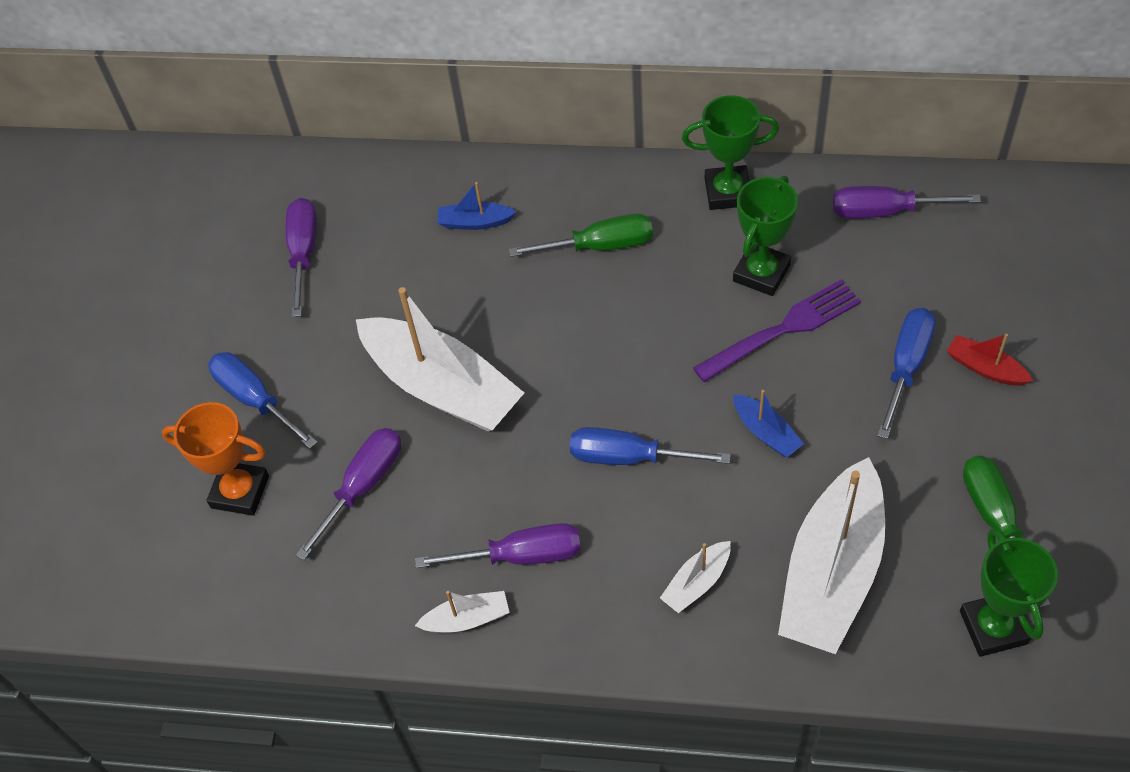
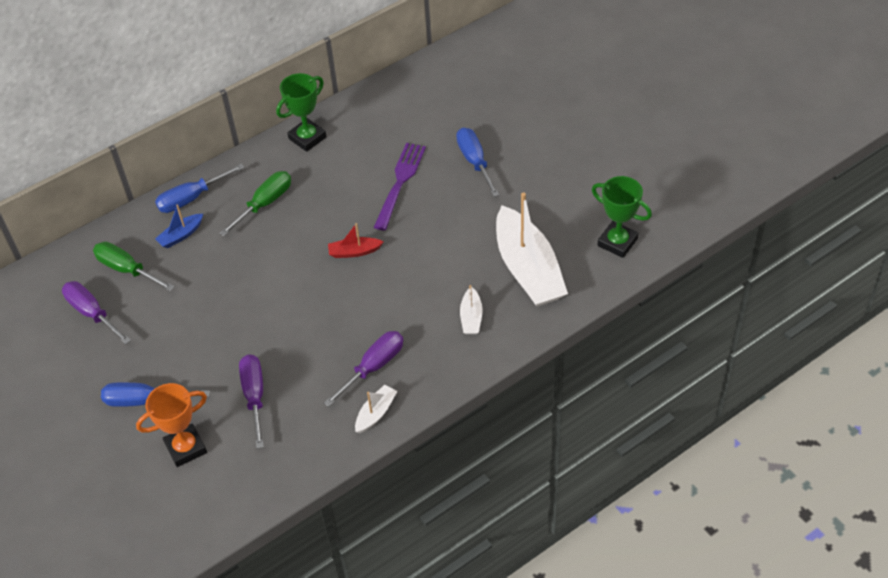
camera: 45 degrees left, 5 degrees down
white boat [356,287,524,431] -> none
blue screwdriver [570,427,731,465] -> blue screwdriver moved to [155,164,244,213]
green trophy [733,175,798,296] -> none
blue boat [733,390,804,457] -> none
purple screwdriver [833,186,981,218] -> none
red boat [947,334,1033,386] -> red boat moved to [328,223,383,258]
green screwdriver [963,456,1051,608] -> green screwdriver moved to [93,242,174,291]

